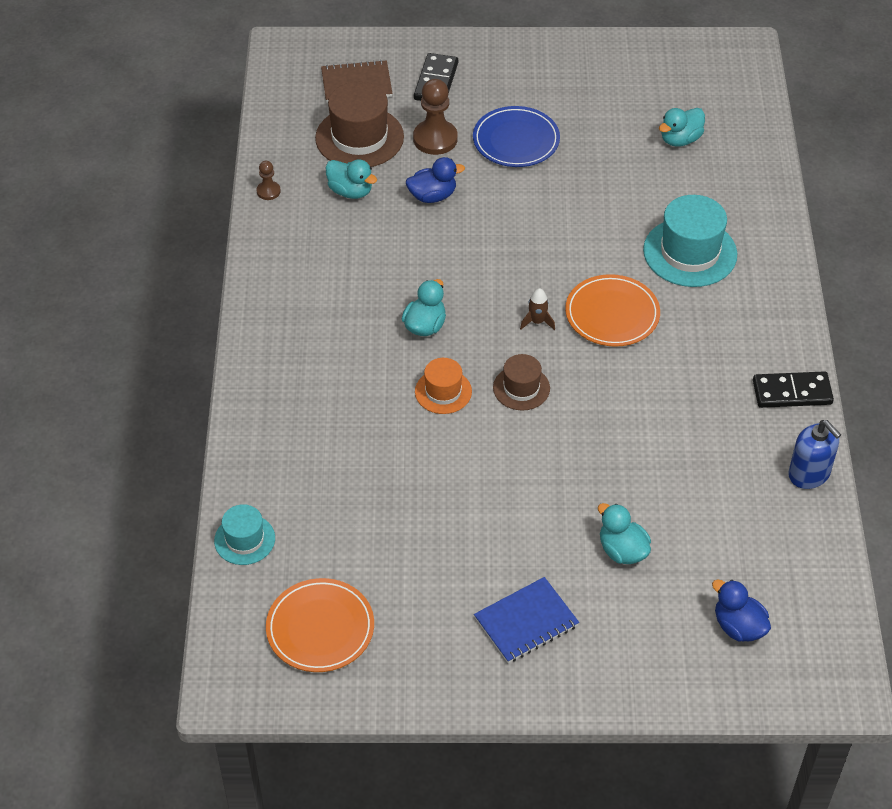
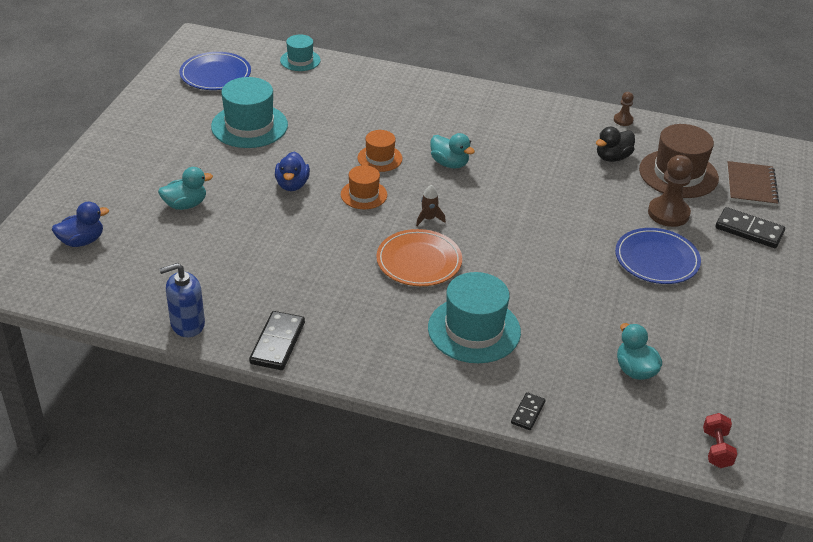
camera: 105 degrees right, 10 degrees down
orange plate [266,578,374,672] -> blue plate [179,52,251,90]
turquoise duck [326,159,377,199] -> black duck [596,127,635,162]
blue duck [406,157,465,203] -> blue duck moved to [275,152,310,191]
blue notebook [474,577,579,663] -> none
brown hat [493,354,550,410] -> orange hat [341,165,387,209]
none -> turquoise hat [211,77,288,148]
none -> black domino [511,392,546,430]
none -> red dumbbell [703,413,737,468]

